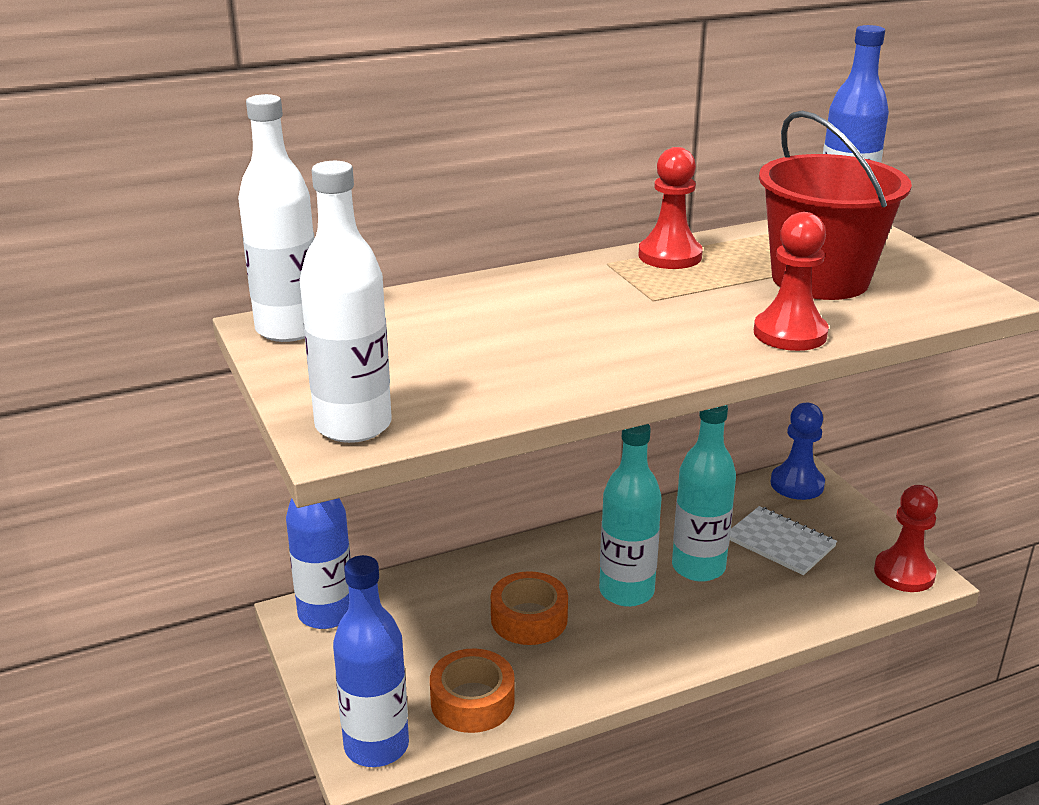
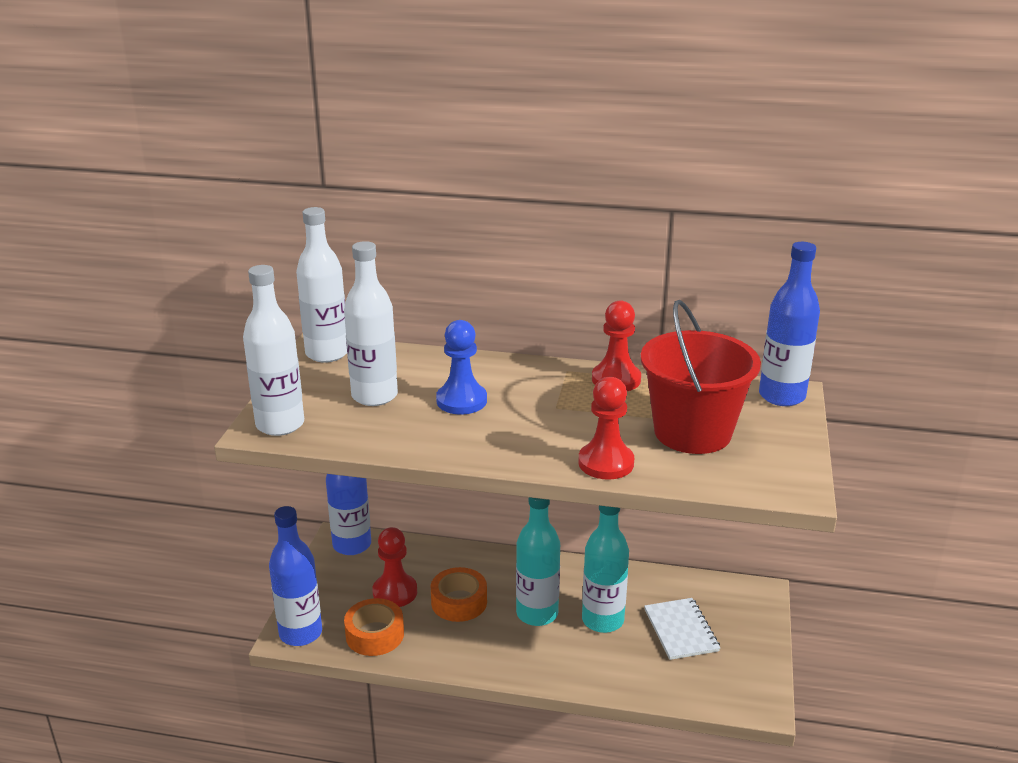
camera: 35 degrees right, 0 degrees up
blue pawn [771,402,825,500] -> blue pawn moved to [436,320,487,414]
red pawn [874,485,938,592] -> red pawn moved to [372,527,417,607]
none -> white bottle [344,241,398,406]

